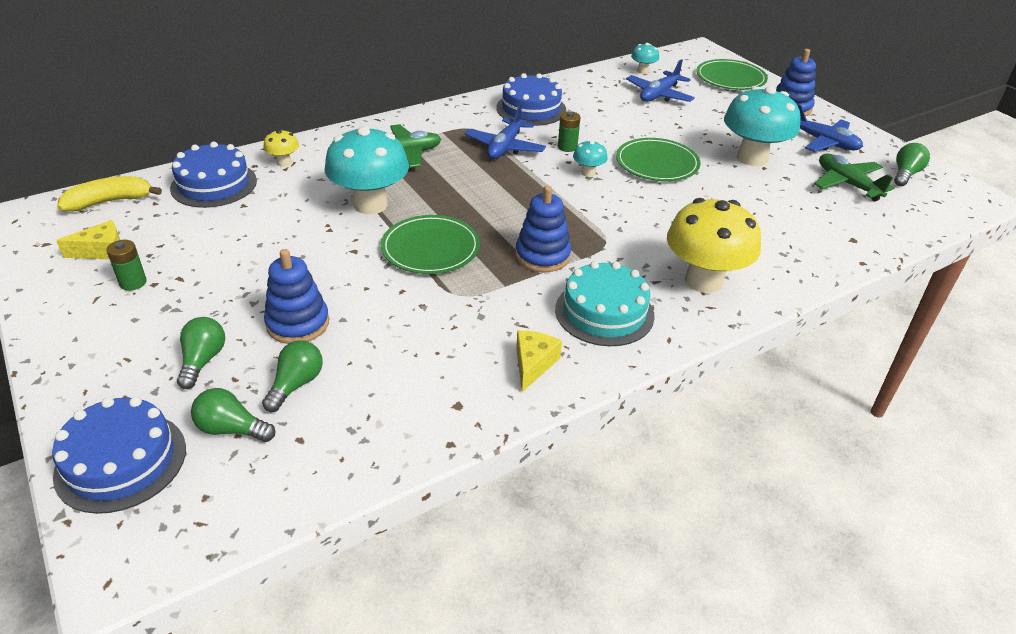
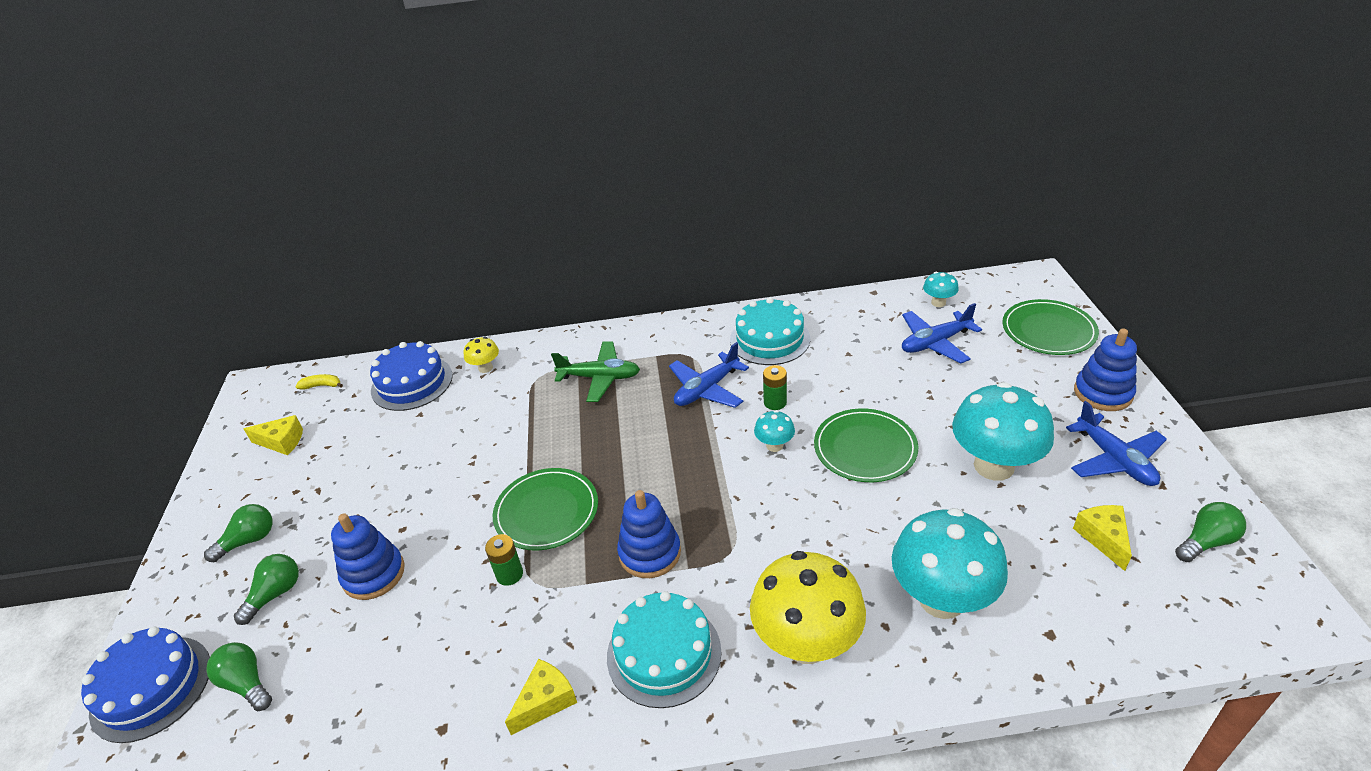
camera: 30 degrees right, 0 degrees up
yellow banana [57,176,162,212] -> yellow banana [295,374,343,390], size x0.55
green battery [106,240,147,291] -> green battery moved to [485,534,523,586]
green light bulb [262,340,323,412] -> green light bulb moved to [204,504,272,562]
turquoise mushroom [325,125,409,215] -> turquoise mushroom moved to [892,508,1008,619]
blue cake [496,73,566,126] -> turquoise cake [730,297,810,365]
green plane [814,154,895,201] -> yellow cheese [1073,505,1132,571]

